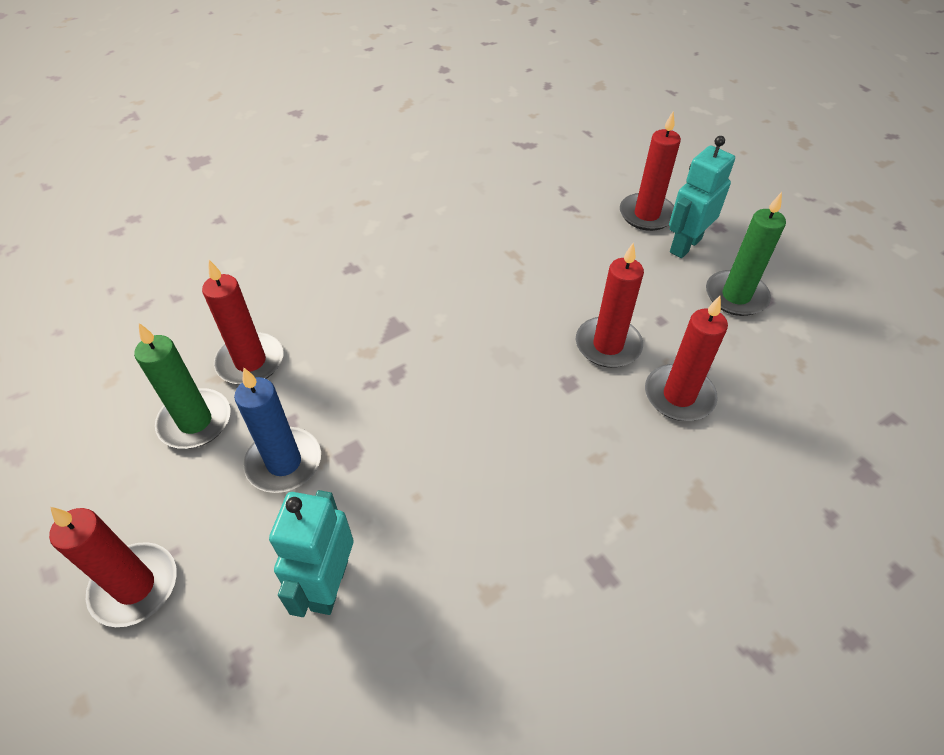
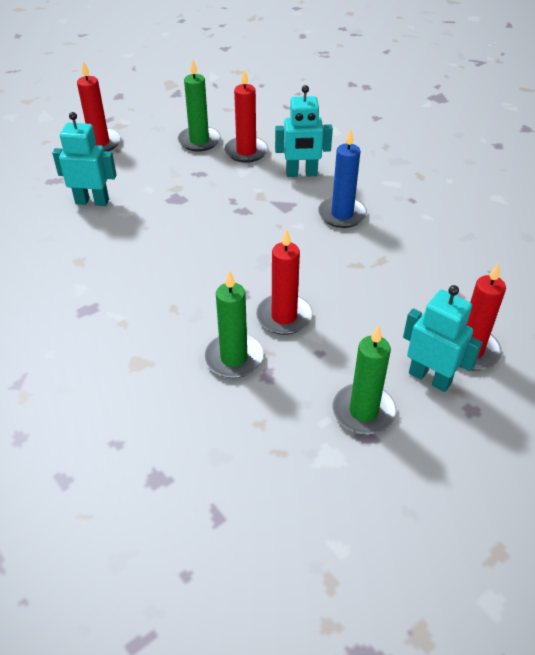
camera: 85 degrees right, 5 degrees down
blue candle [234,368,321,493] -> blue candle moved to [318,129,367,228]
red candle [645,296,728,421] -> green candle [204,270,264,378]
none -> turquoise robot [275,85,333,177]

